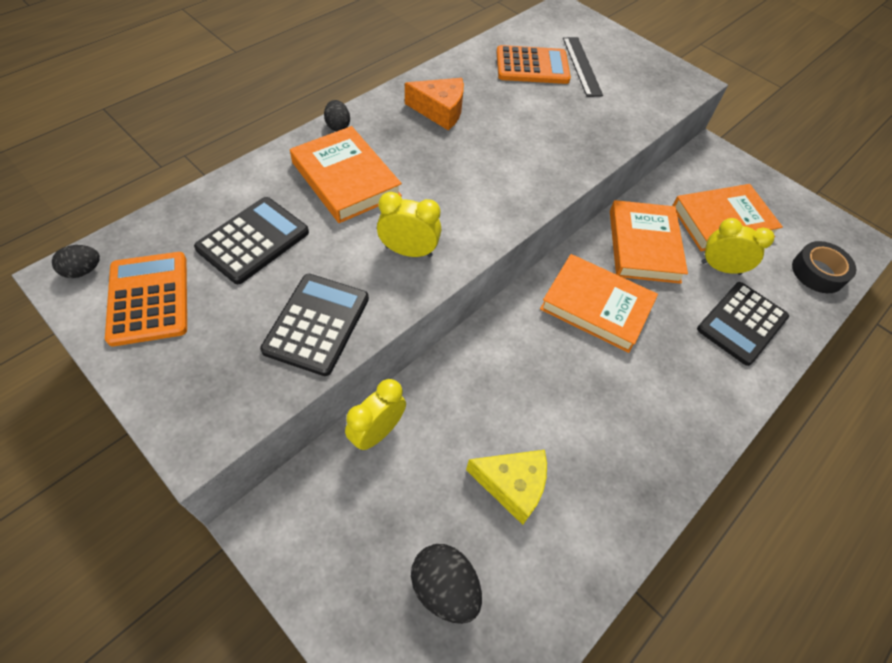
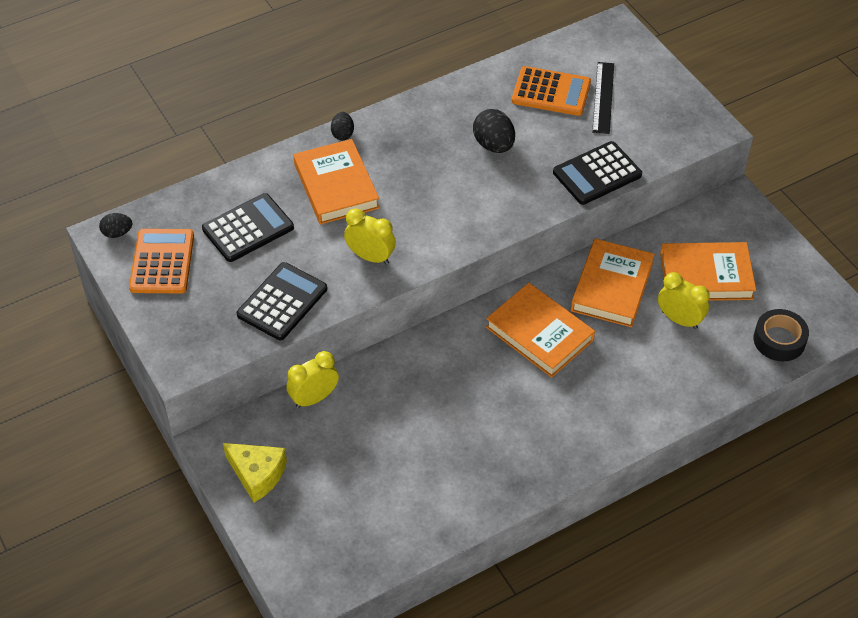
camera: 20 degrees right, 5 degrees down
orange cheese [405,78,464,130] -> none
black egg [411,544,482,624] -> black egg moved to [473,109,515,153]
yellow cheese [466,450,547,525] -> yellow cheese moved to [223,443,287,503]
black calculator [697,282,789,366] -> black calculator moved to [553,141,642,205]

